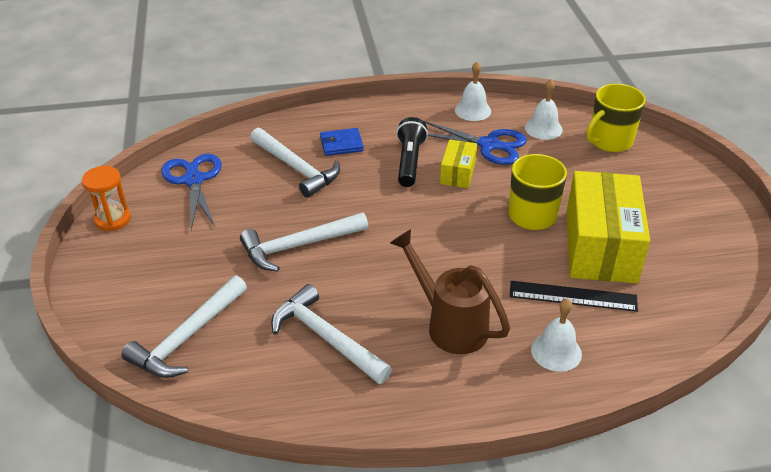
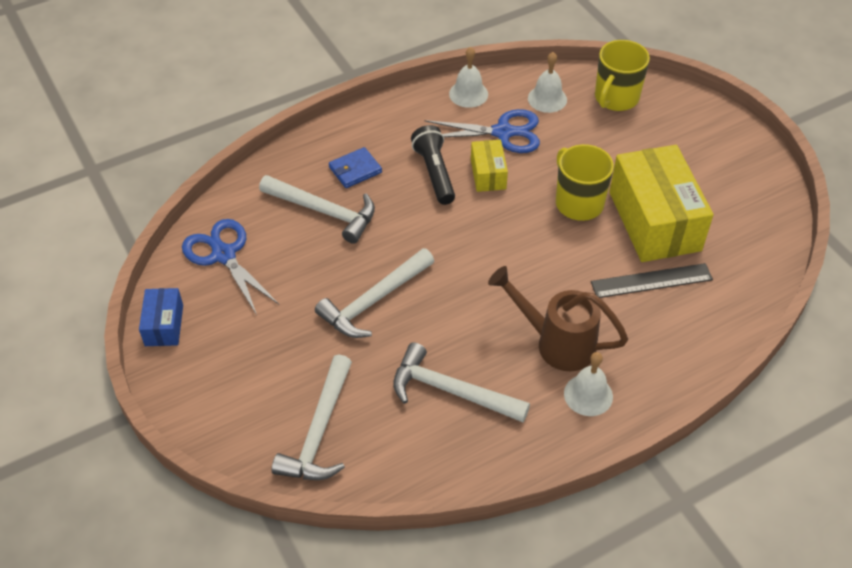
camera: 20 degrees left, 10 degrees up
orange hourglass [82,166,131,231] -> blue box [139,288,183,346]
white bell [531,298,582,372] -> white bell moved to [564,352,613,416]

